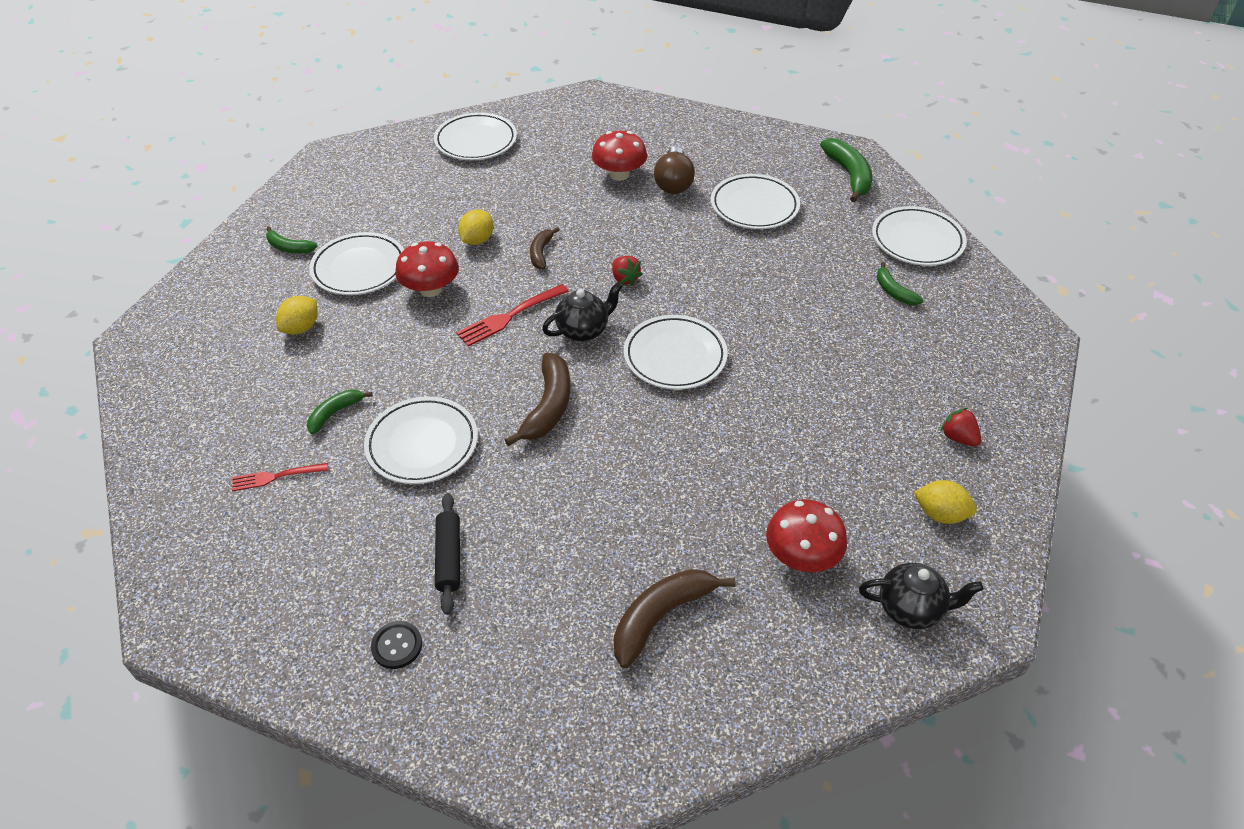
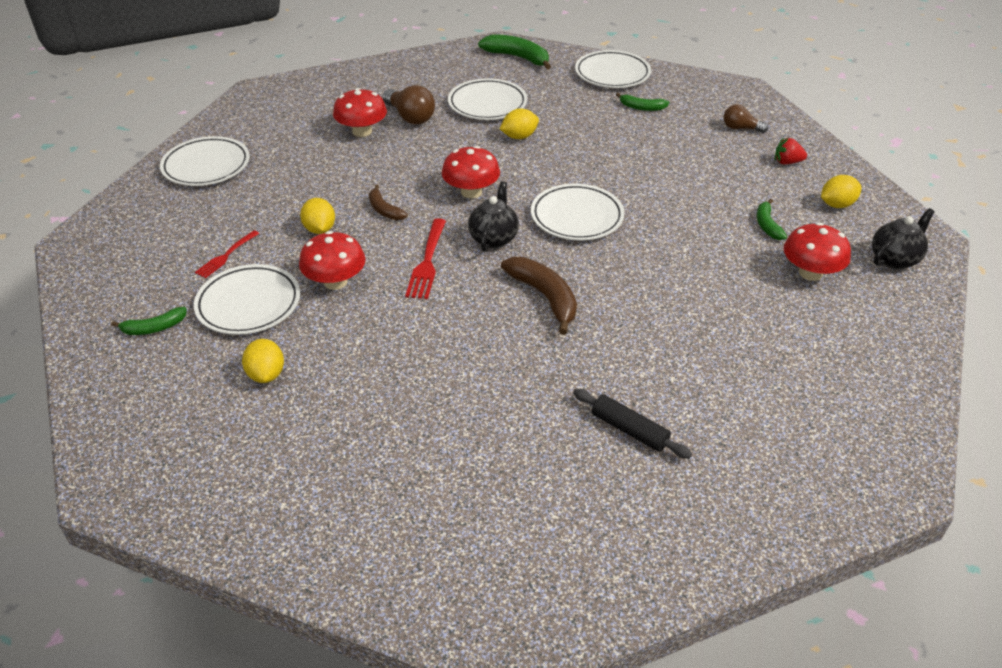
camera: 45 degrees left, 5 degrees down
red fork [232,463,328,491] -> red fork moved to [195,230,260,278]
green banana [307,389,373,435] -> green banana moved to [757,199,787,240]
white plate [364,396,478,484] -> none
black button [371,621,422,669] -> none
red strawberry [612,256,643,286] -> red mushroom [442,146,500,198]
brown banana [614,569,736,668] -> none
none -> yellow lemon [500,108,539,139]
none -> brown light bulb [724,104,768,133]

